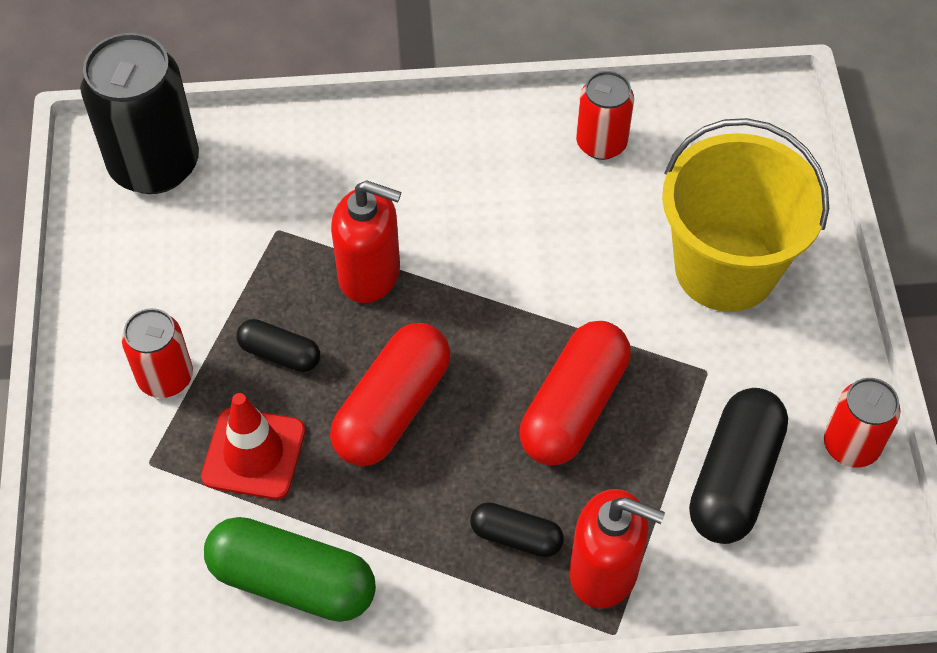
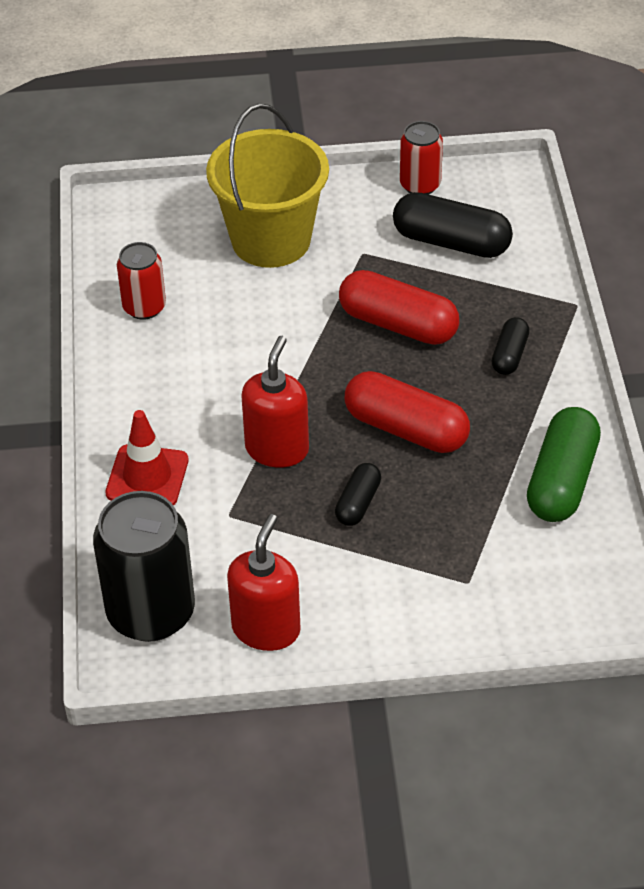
camera: 90 degrees left, 10 degrees down
red can [122,308,193,398] -> none
red traffic cone [201,393,305,500] -> red traffic cone moved to [105,410,188,506]
red soap dispenser [569,489,665,609] -> red soap dispenser moved to [227,514,301,651]

